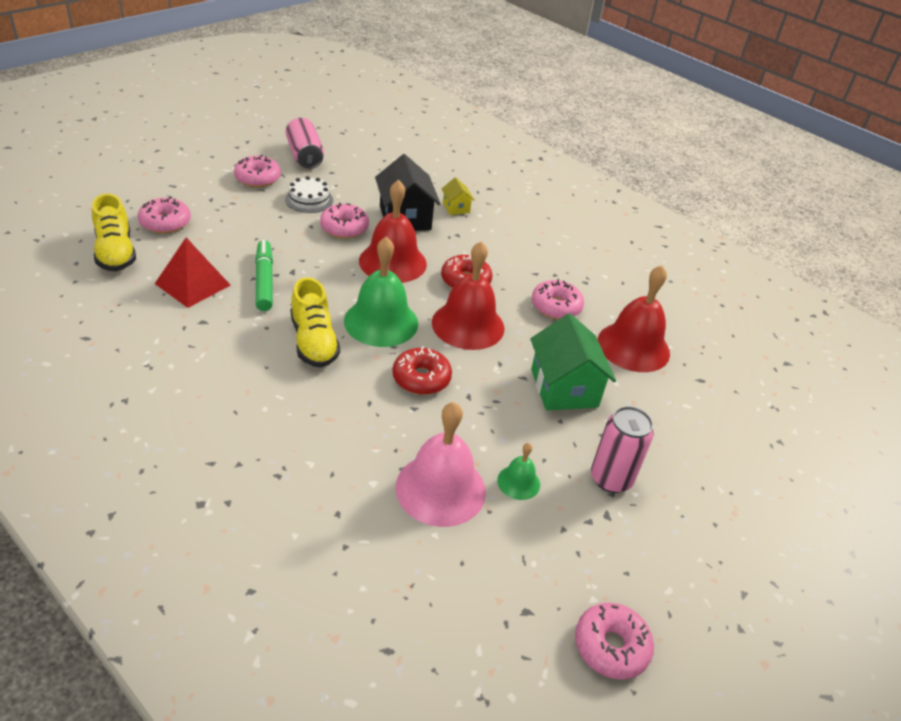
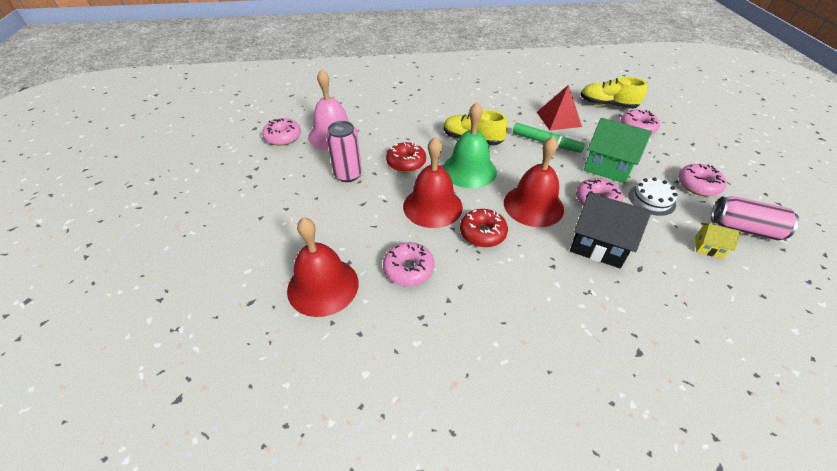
camera: 135 degrees right, 5 degrees up
yellow house [442,177,475,215] -> yellow house moved to [695,223,741,259]
green bell [497,443,540,500] -> none
green house [530,313,616,411] -> green house moved to [584,118,652,183]
pink donut [575,602,654,680] -> pink donut moved to [262,118,301,145]
pink can [591,406,654,493] -> pink can moved to [326,121,362,182]

